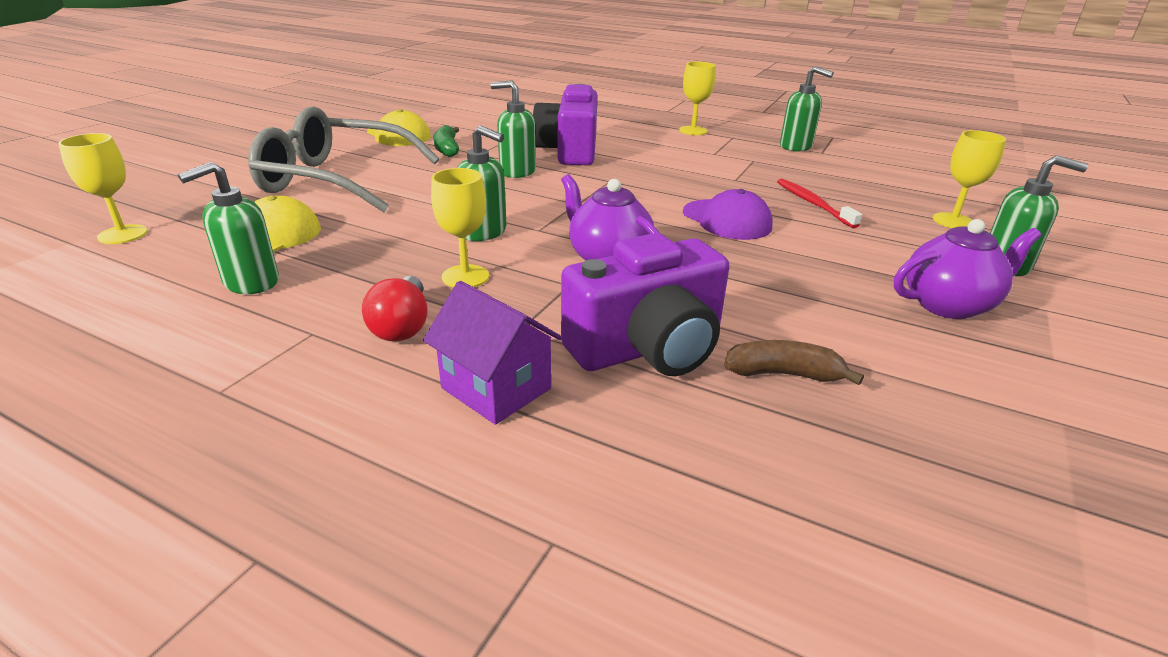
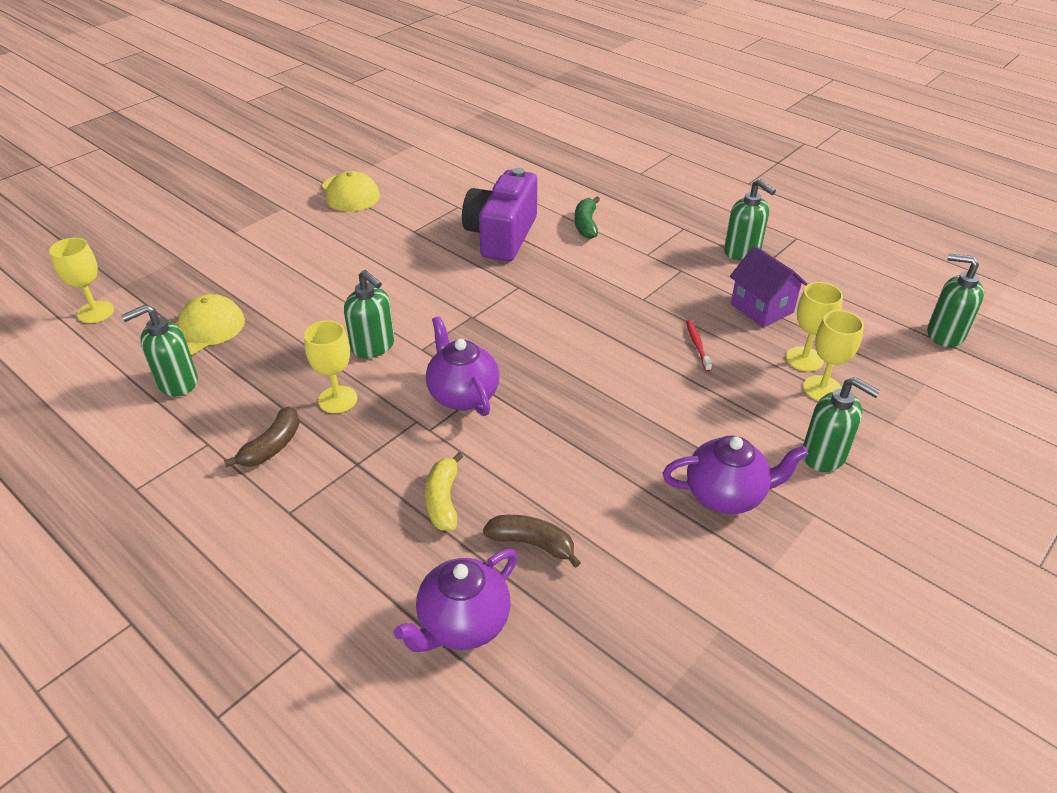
camera: 15 degrees right, 10 degrees up
grey glasses [248,106,440,212] -> none
red light bulb [362,276,428,342] -> brown banana [224,406,300,467]
purple house [423,281,562,425] -> purple house moved to [730,246,808,327]
green banana [434,125,459,157] -> green banana moved to [575,197,600,239]
green soap dispenser [491,80,536,178] -> green soap dispenser moved to [927,253,984,347]
purple camera [561,233,730,376] -> yellow banana [425,452,463,531]
yellow goblet [679,62,715,135] -> yellow goblet moved to [786,282,843,372]
purple cap [683,189,773,240] -> none
red toothbrush [777,179,862,228] -> red toothbrush [686,320,712,372], size x0.66
none -> purple teapot [394,549,518,652]

